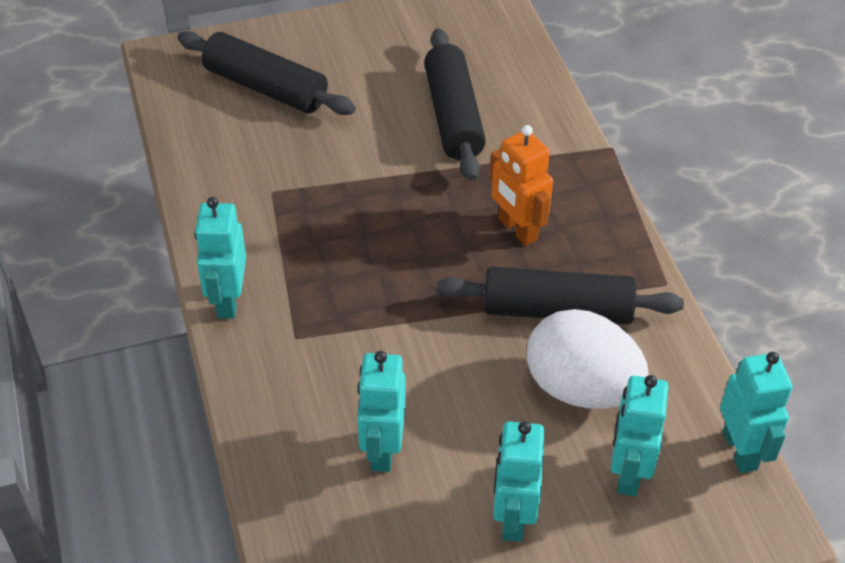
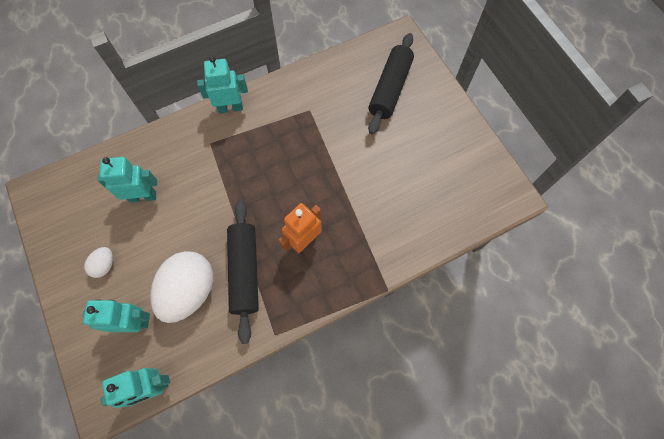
camera: 80 degrees right, 20 degrees up
black rolling pin [424,28,486,181] -> none
turquoise robot [493,421,544,542] -> white egg [84,247,113,278]

